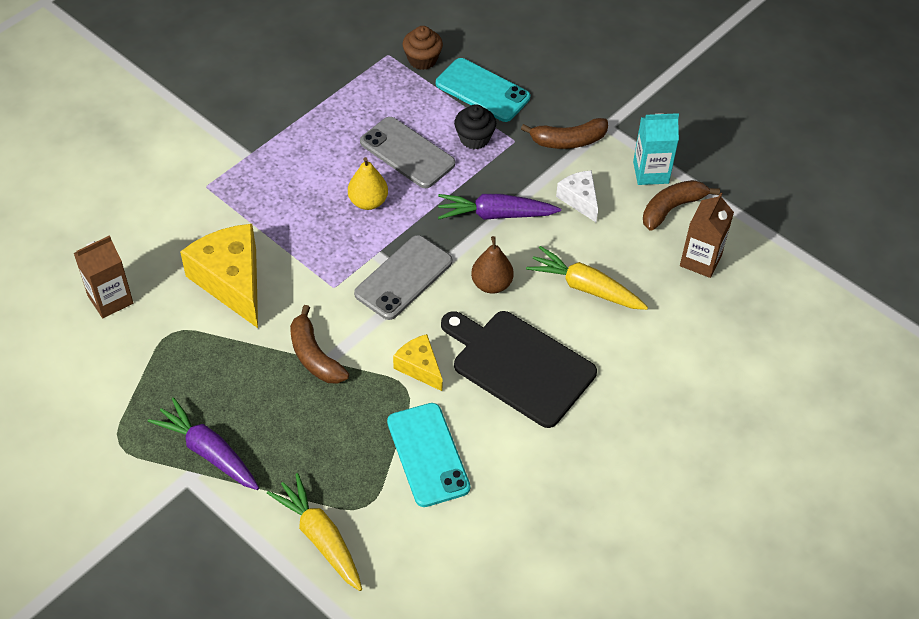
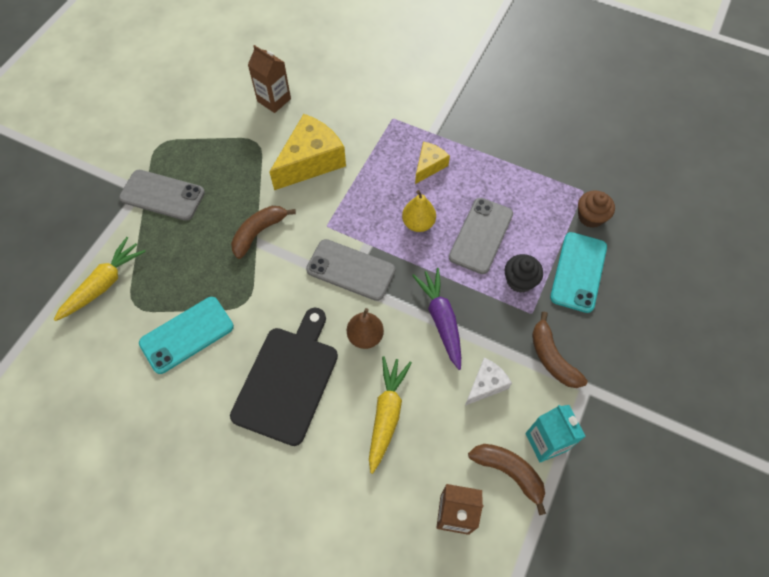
camera: 75 degrees right, 10 degrees up
purple carrot [148,397,259,490] -> grey phone [119,170,205,221]
yellow cheese [393,334,443,391] -> yellow cheese moved to [415,142,450,184]

